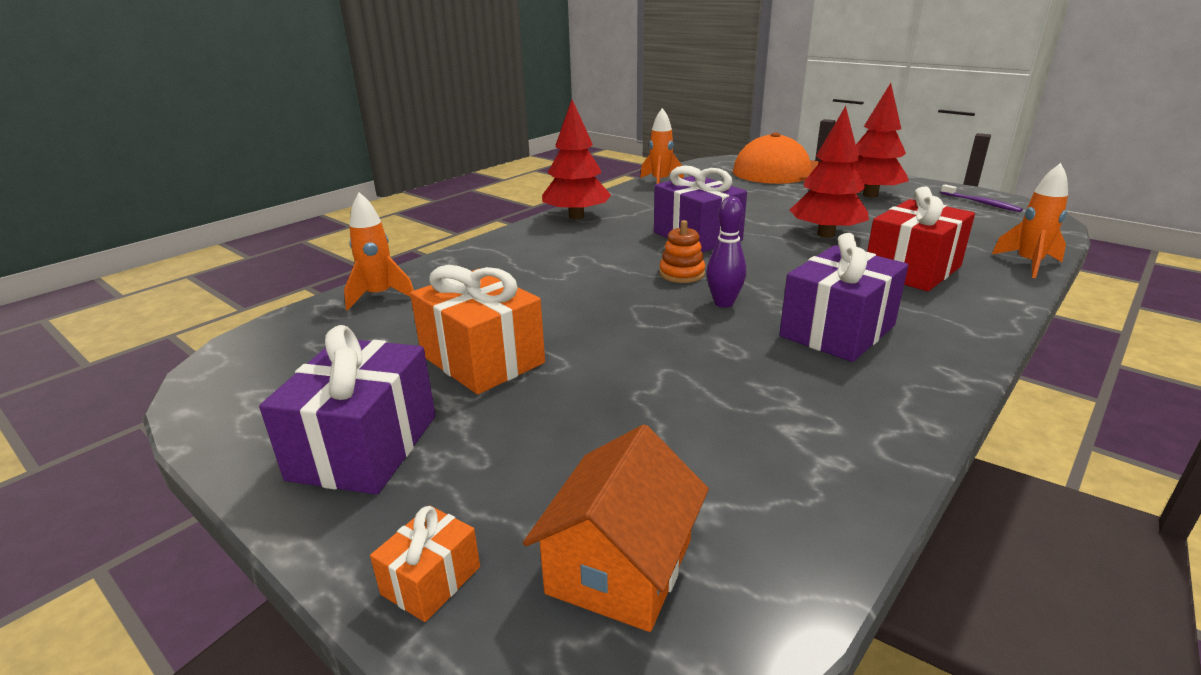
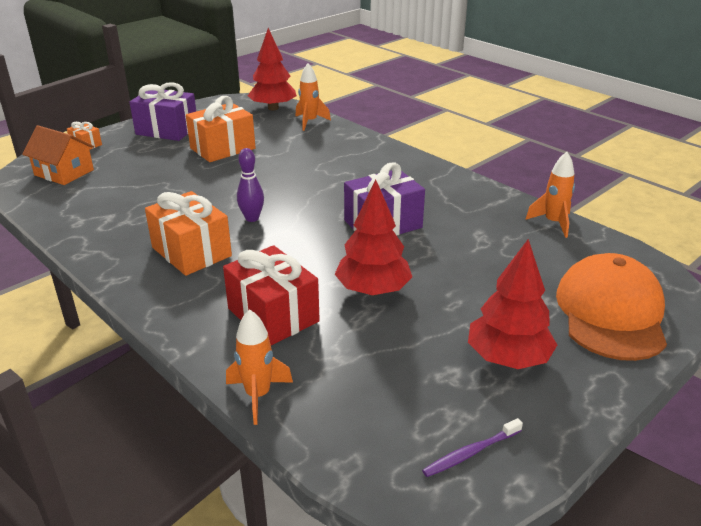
camera: 95 degrees right, 5 degrees up
red tree [542,100,611,220] -> red tree moved to [248,28,297,110]
orange stacking toy [659,220,705,283] -> none
purple gift [779,233,908,362] -> orange gift [145,191,232,276]

